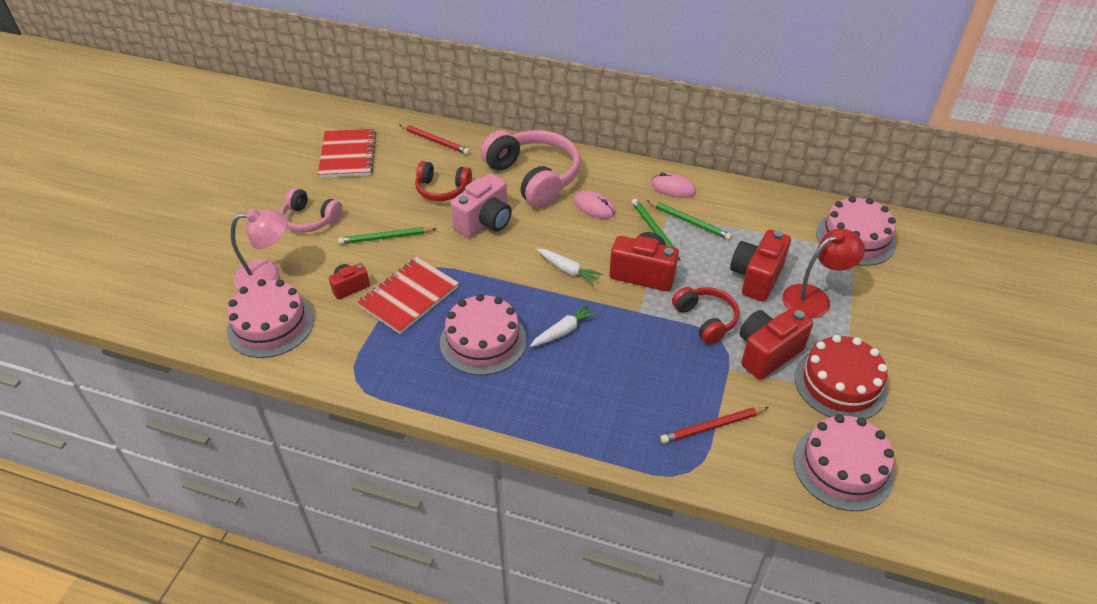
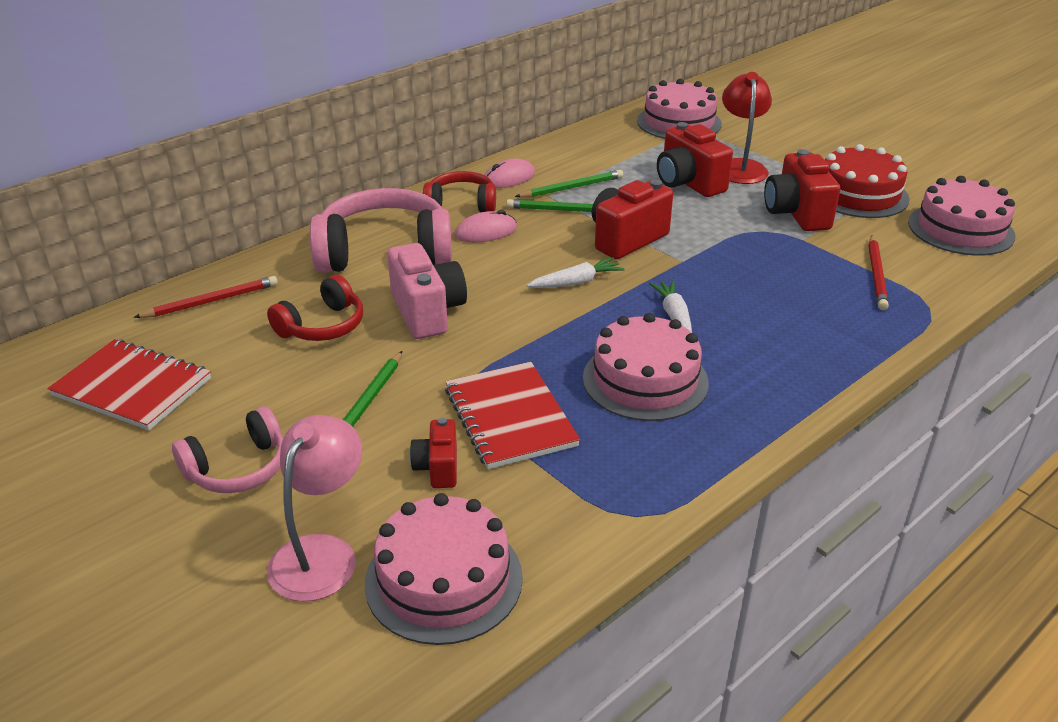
camera: 60 degrees left, 10 degrees down
red headphones [672,287,739,345] -> red headphones moved to [423,171,496,213]

